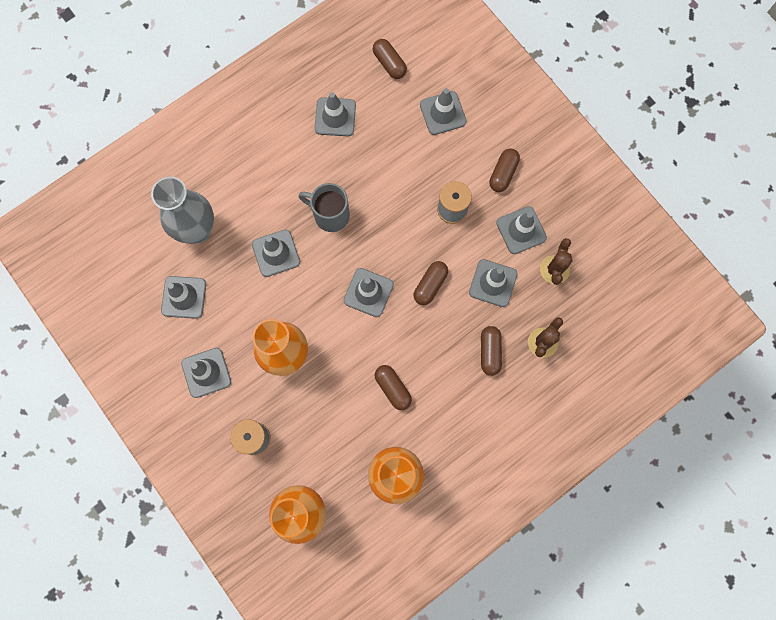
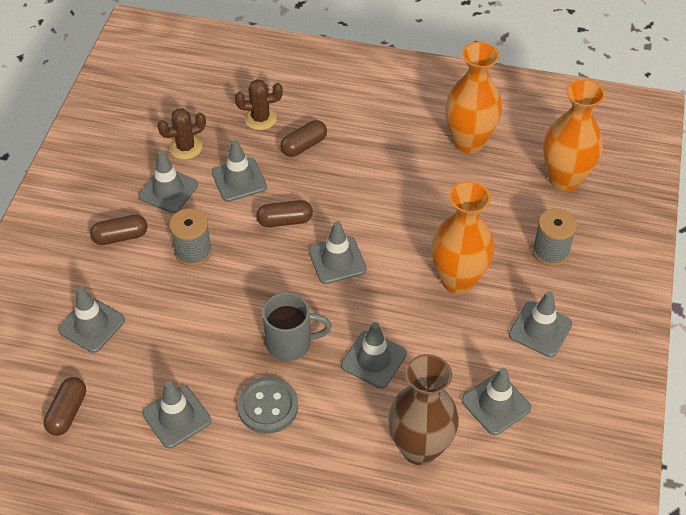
camera: 130 degrees left, 25 degrees down
grey vase [151,176,214,244] -> brown vase [388,354,459,465]
grey mug [299,183,350,232] -> grey mug turned 75 degrees counterclockwise [262,292,332,361]
brown capsule [375,365,412,410] -> none
none -> grey button [237,377,298,434]

